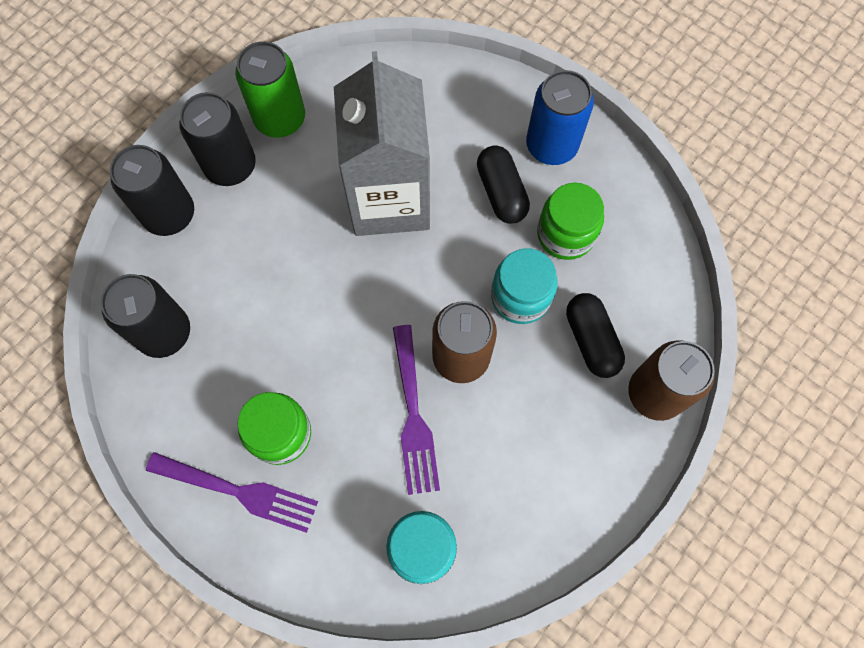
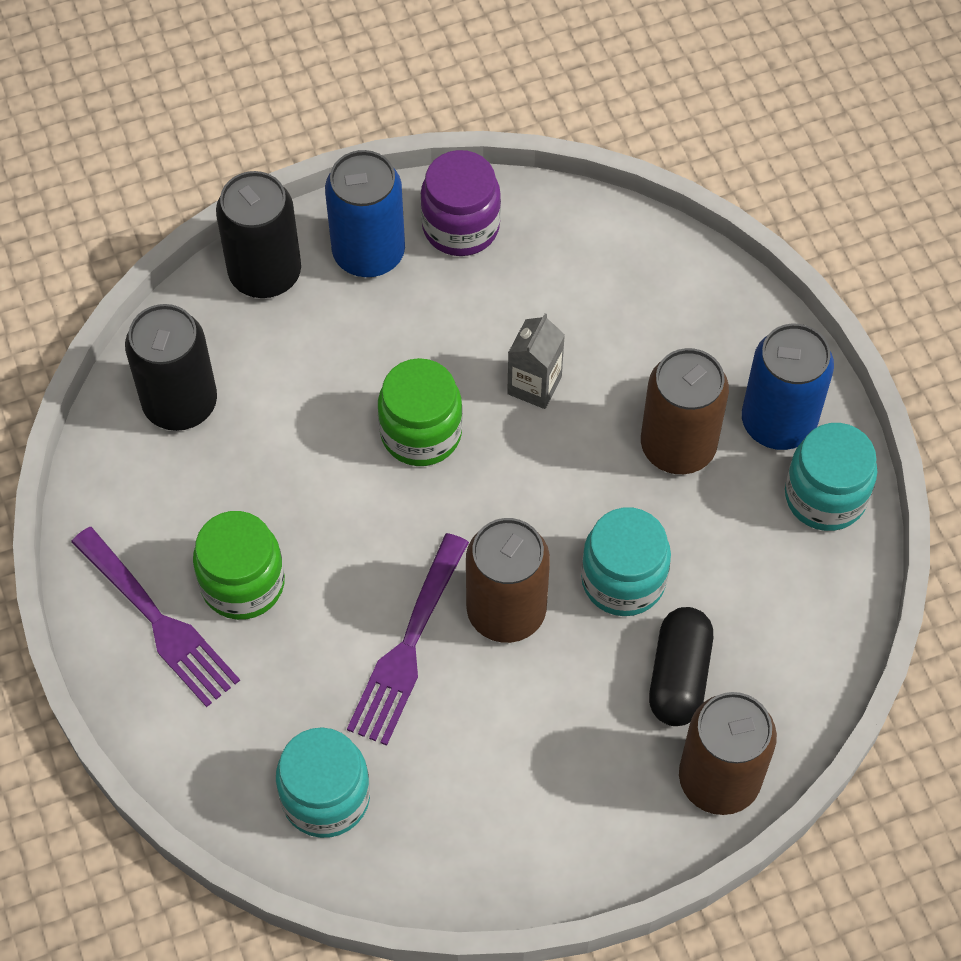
camera: 30 degrees right, 10 degrees down
black can [179,92,256,186] -> blue can [325,150,405,277]
green can [235,41,305,138] -> purple jar [420,150,501,256]
grey carton [334,51,430,236] -> grey carton [507,313,565,409], size x0.40
black capsule [477,145,530,224] -> brown can [641,348,729,474]
green jar [537,183,604,260] -> green jar moved to [378,358,463,466]
none -> turquoise jar [785,423,877,531]

